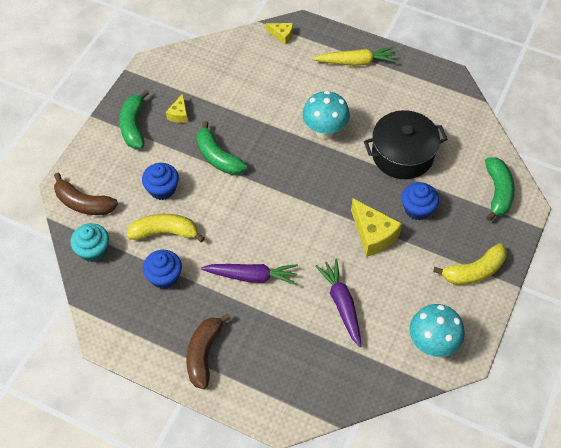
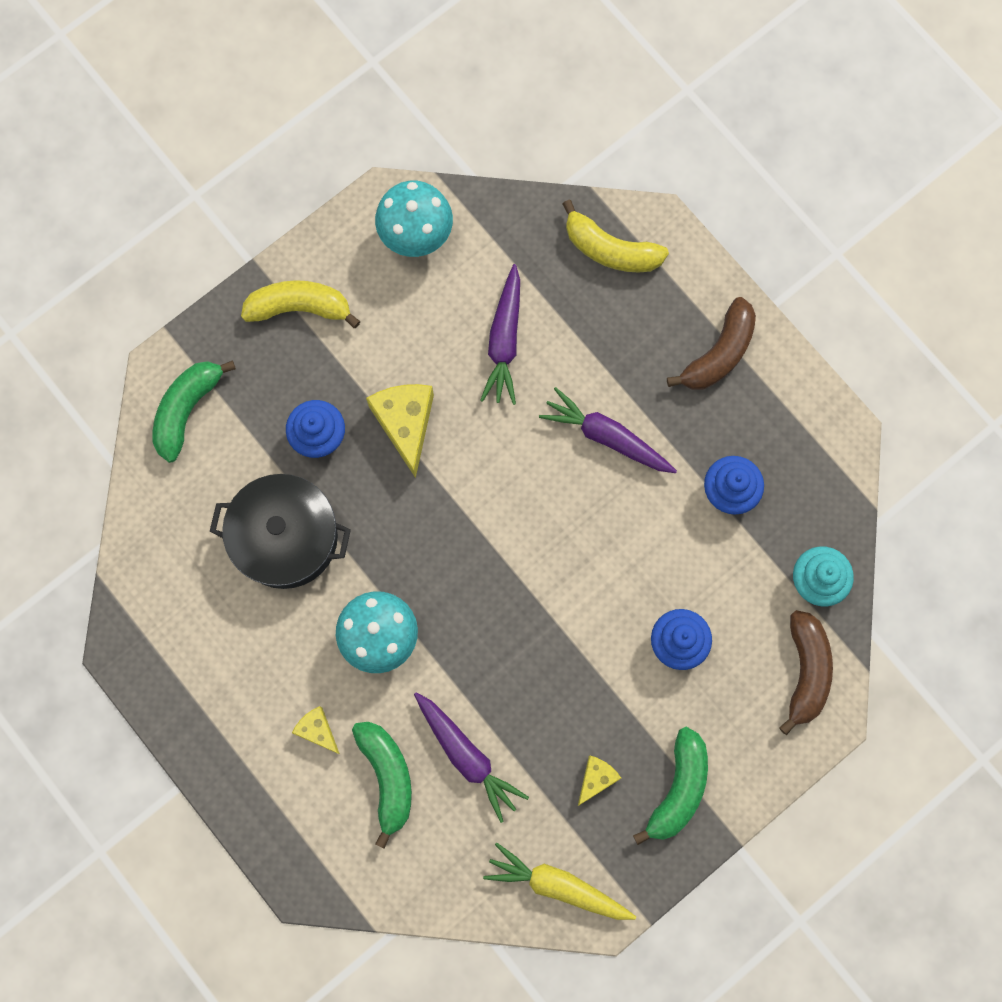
camera: 155 degrees left, 20 degrees up
brown banana [54,173,118,215] -> brown banana turned 45 degrees clockwise [779,610,833,735]
yellow banana [127,214,205,242] -> yellow banana moved to [563,200,669,272]
green banana [197,121,247,175] -> green banana moved to [352,722,412,849]
yellow cheese [266,23,293,45] -> yellow cheese moved to [292,706,340,754]
yellow carrot [312,47,397,66] -> yellow carrot moved to [483,843,636,920]
none -> purple carrot [414,692,529,823]

